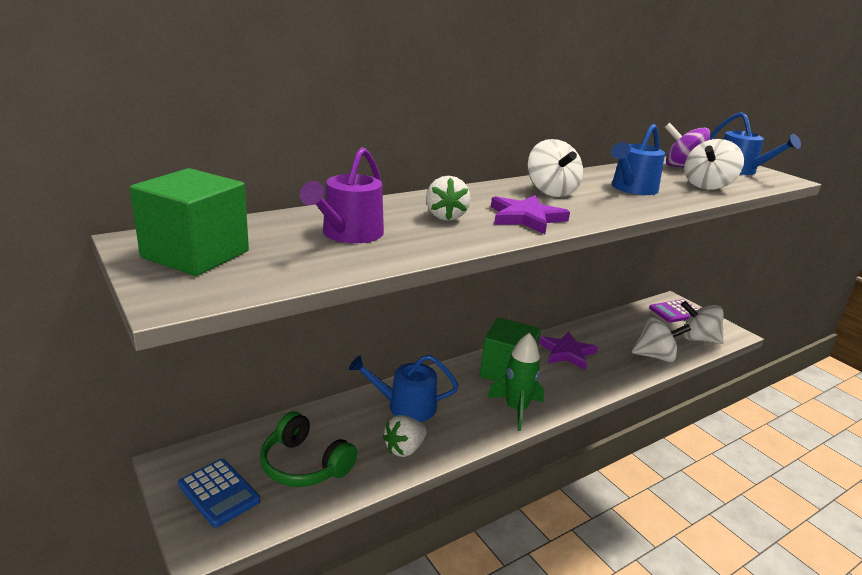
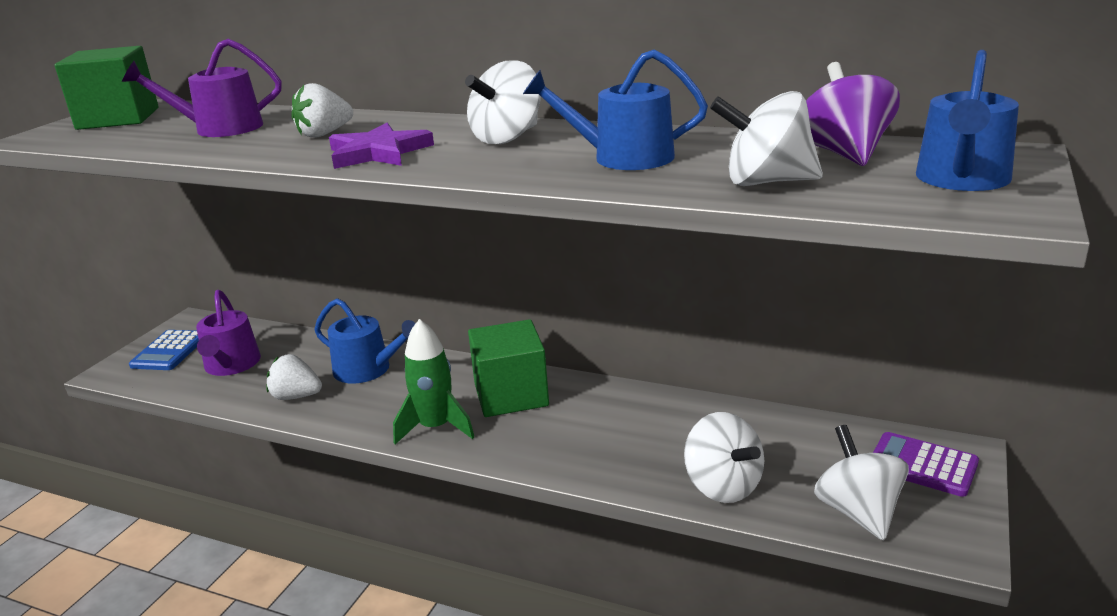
camera: 60 degrees right, 0 degrees up
green headphones [260,411,357,487] -> purple watering can [196,290,261,376]
blue watering can [349,355,459,422] -> blue watering can turned 150 degrees clockwise [314,298,416,383]
purple star [539,331,598,370] -> none

